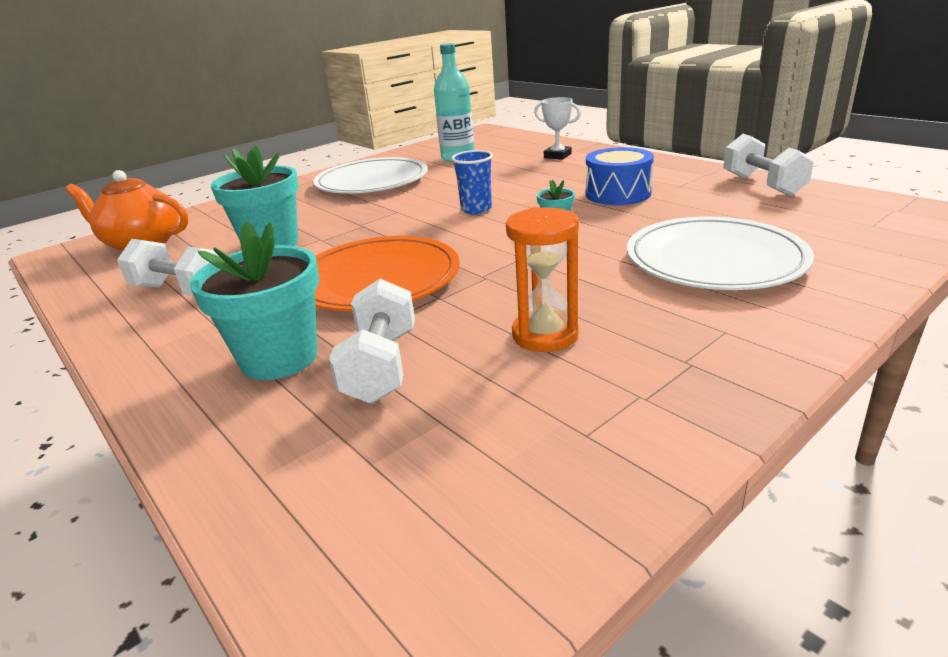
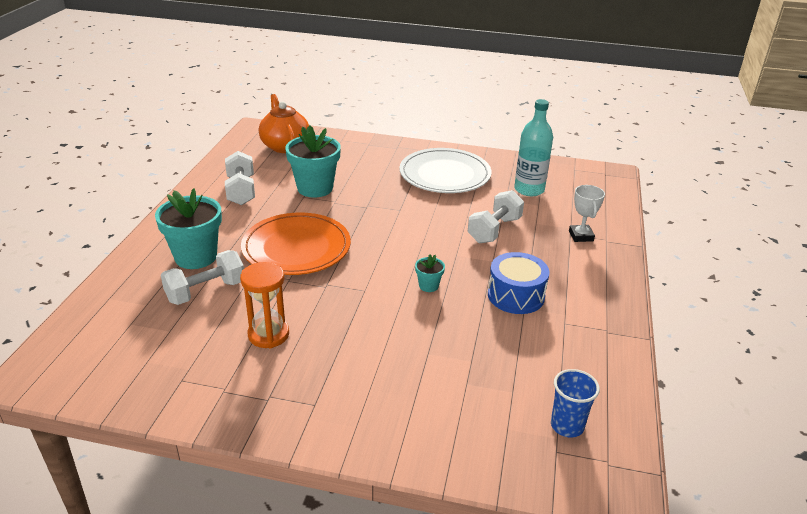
camera: 50 degrees right, 5 degrees up
blue cup [451,150,493,214] -> blue cup moved to [551,369,600,438]
white plate [627,217,814,290] -> none
white dumbbell [723,134,814,196] -> white dumbbell moved to [468,190,524,243]

